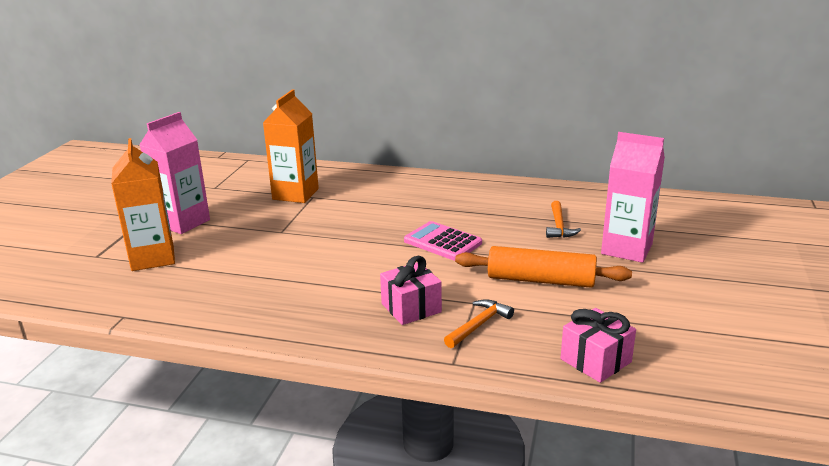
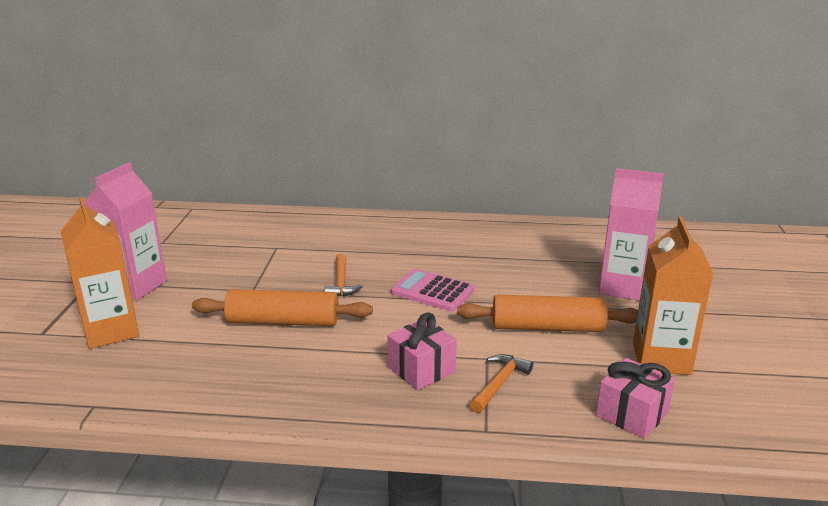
camera: 10 degrees left, 0 degrees up
orange carton [263,89,319,203] -> orange carton moved to [633,217,713,375]
orange hammer [546,201,581,238] -> orange hammer moved to [324,254,363,296]
none -> orange rolling pin [192,289,373,326]

